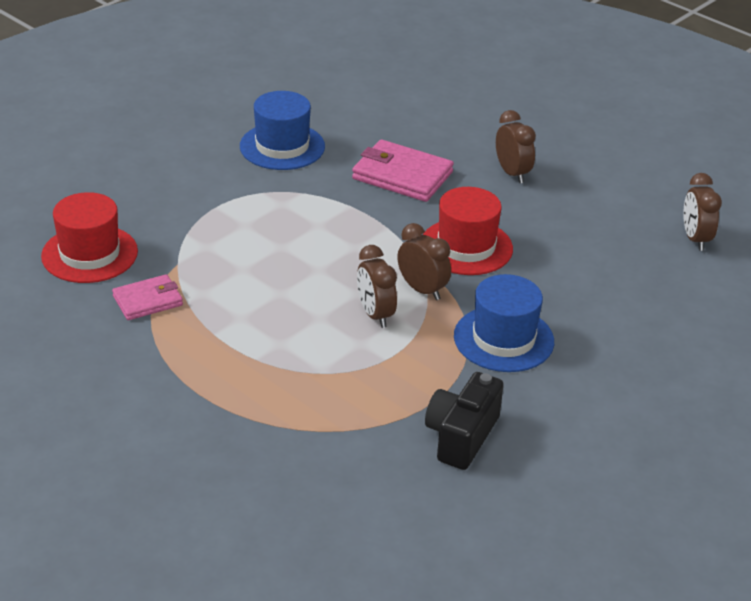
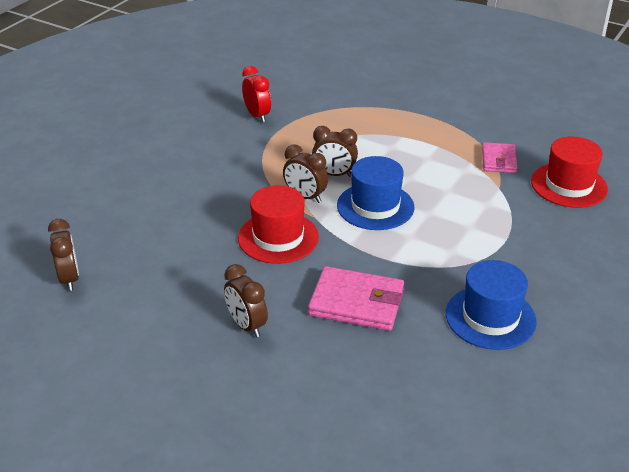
camera: 170 degrees right, 0 degrees up
pink wallet [112,274,183,320] -> pink wallet turned 45 degrees counterclockwise [482,142,518,173]
brown clock [357,245,397,328] -> brown clock turned 135 degrees clockwise [312,126,358,177]
black camera [425,372,504,470] -> red clock [242,66,271,122]
blue hat [454,274,554,372] -> blue hat moved to [337,156,414,230]

